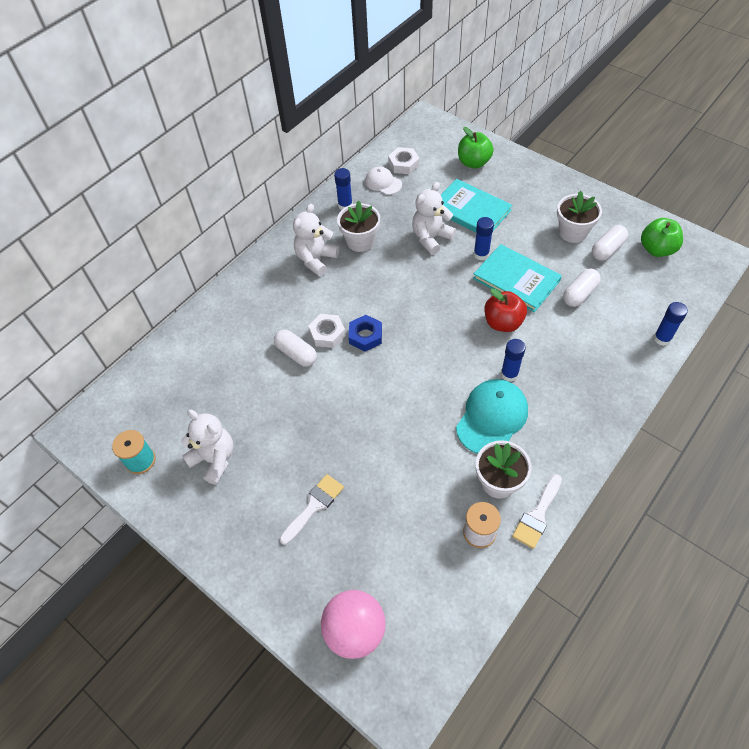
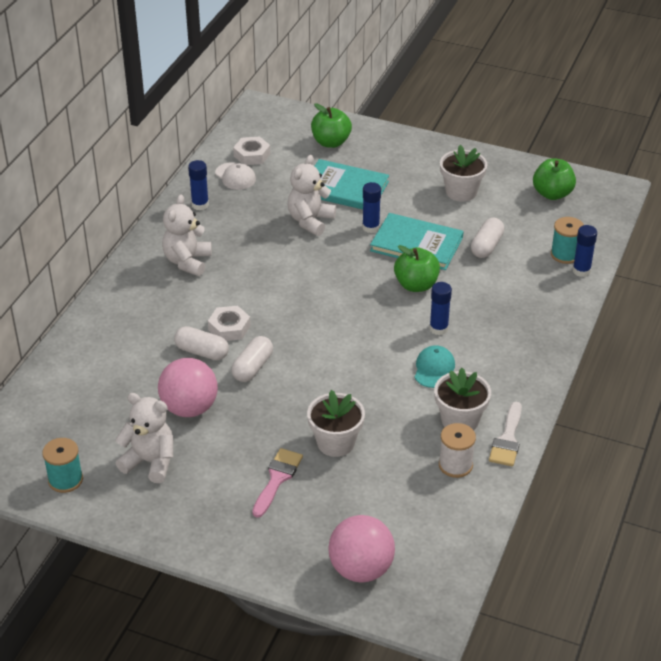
camera: 20 degrees left, 15 degrees down
white brush [280,474,344,545] -> pink brush [252,448,303,518]
white flower pot [337,201,380,252] -> white flower pot moved to [307,390,365,457]
blue nut [348,315,382,351] -> none
white cap [365,167,402,195] -> white cap turned 150 degrees counterclockwise [215,162,256,190]
turquoise cap [456,379,528,454] -> turquoise cap [415,345,455,388], size x0.58
red apple [484,288,527,332] -> green apple [394,245,440,292]
white capsule [592,225,628,261] -> white capsule moved to [231,336,273,382]
none -> pink ball [158,358,218,417]
none -> turquoise spool [551,217,584,264]

